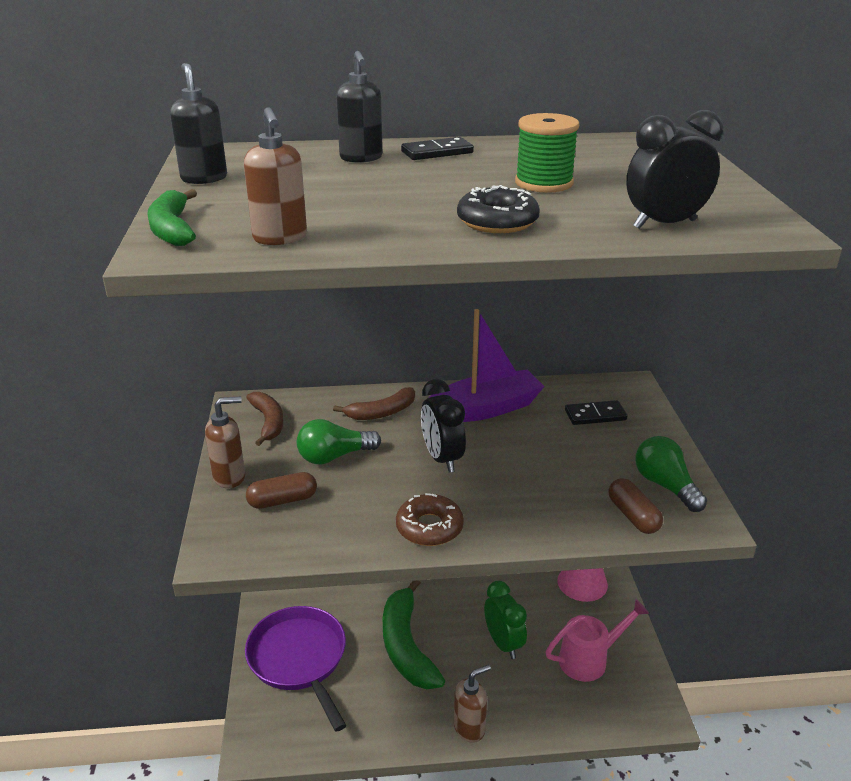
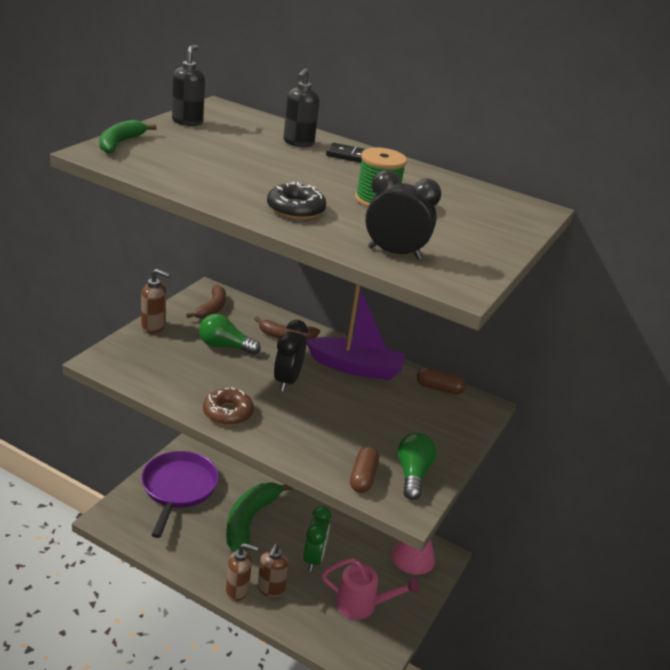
camera: 30 degrees right, 0 degrees up
brown soap dispenser [244,107,307,245] -> brown soap dispenser moved to [257,543,289,597]
brown capsule [246,472,317,509] -> brown capsule moved to [416,367,466,395]
black domino [565,400,627,425] -> none

